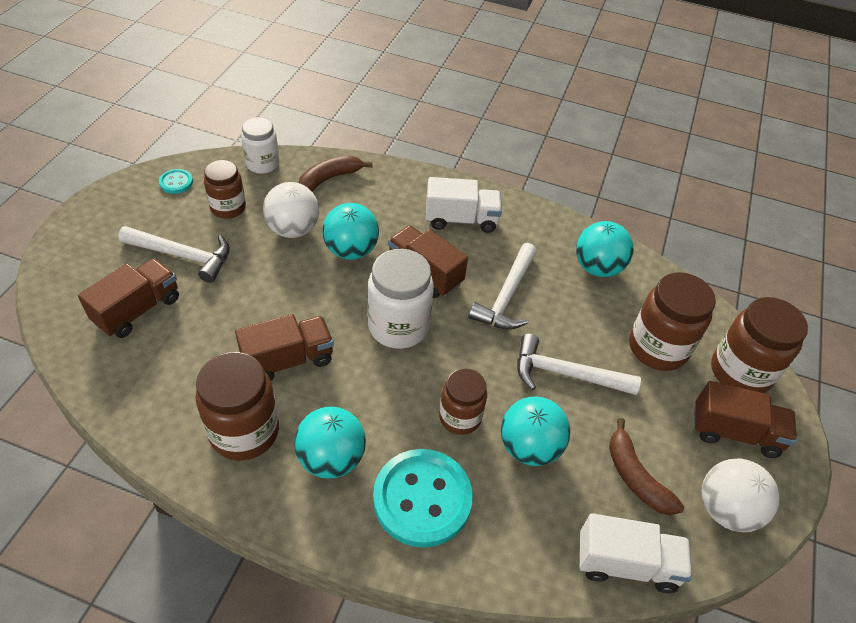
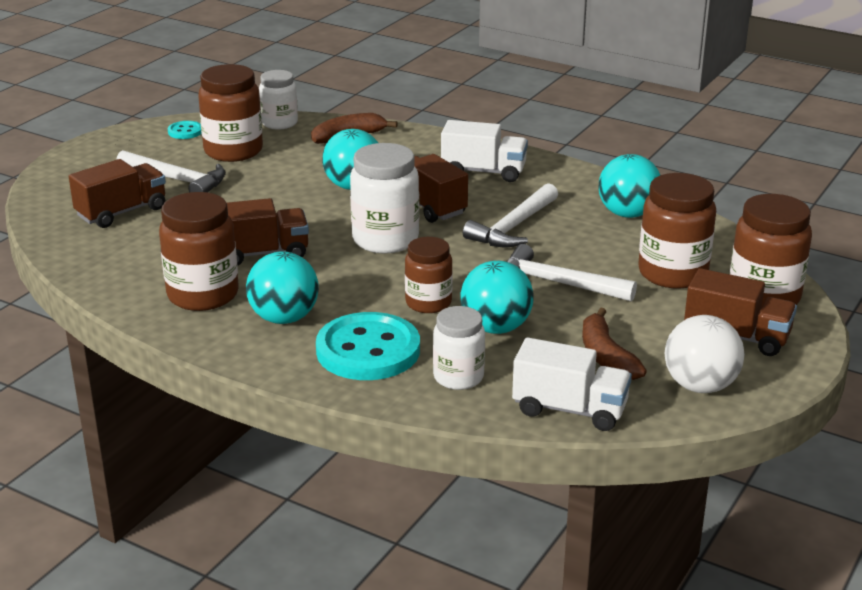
camera: 15 degrees right, 20 degrees down
brown jar [204,160,246,219] -> brown jar [198,64,263,162], size x1.55
white ball [263,182,319,238] -> none
none -> white jar [433,306,485,390]

